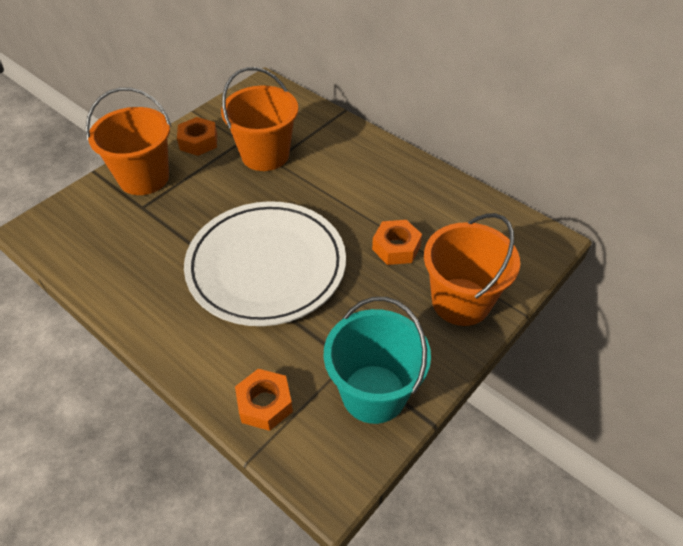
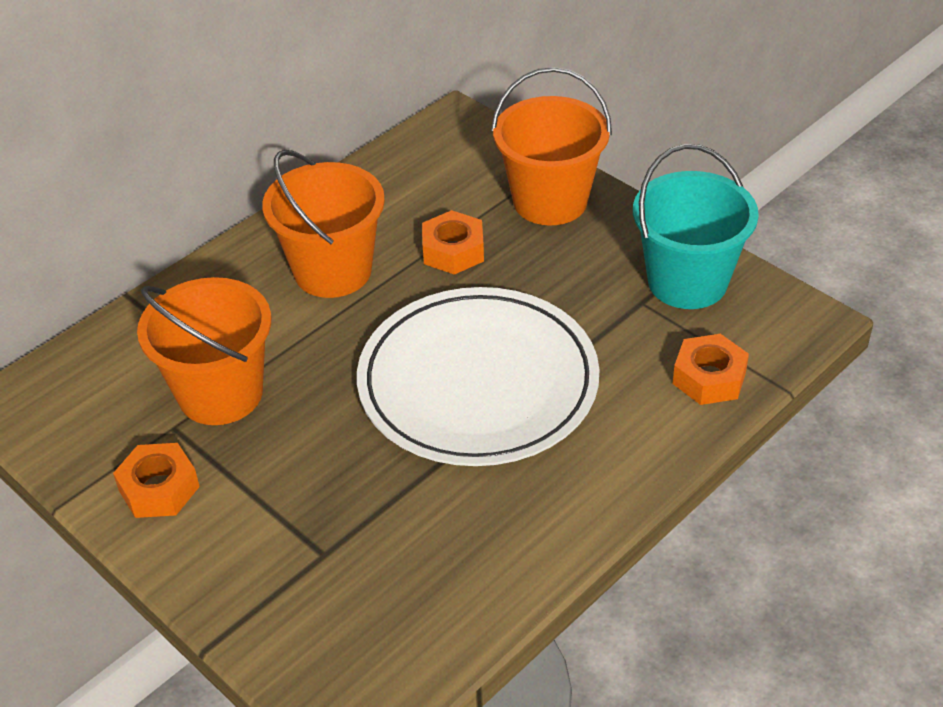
camera: 85 degrees left, 5 degrees down
orange bucket [86,87,171,195] -> orange bucket moved to [262,150,385,298]

